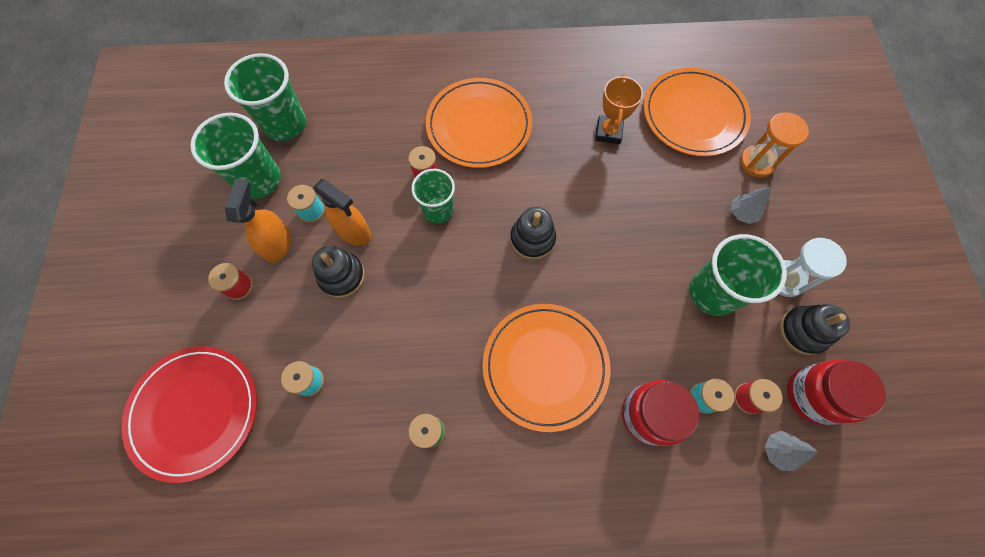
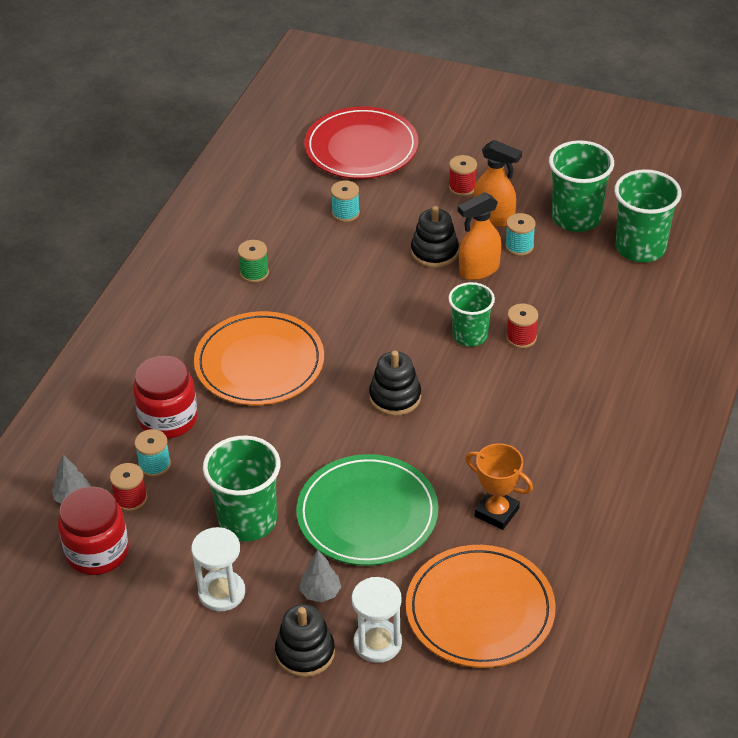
camera: 115 degrees right, 25 degrees down
orange plate [426,78,532,168] -> none
orange hourglass [740,112,809,177] -> white hourglass [352,577,402,663]
black stacking toy [779,304,850,355] -> black stacking toy moved to [275,604,335,677]
none -> green plate [296,454,438,566]

